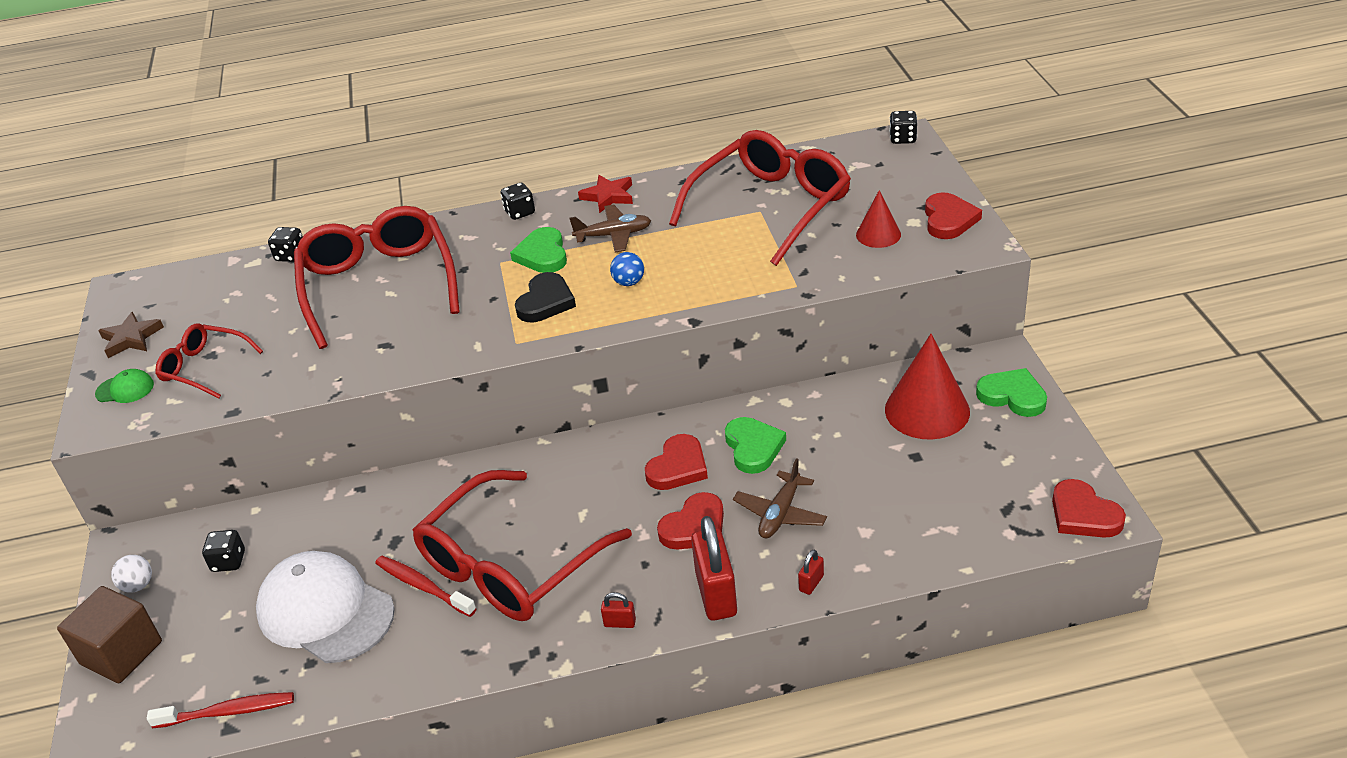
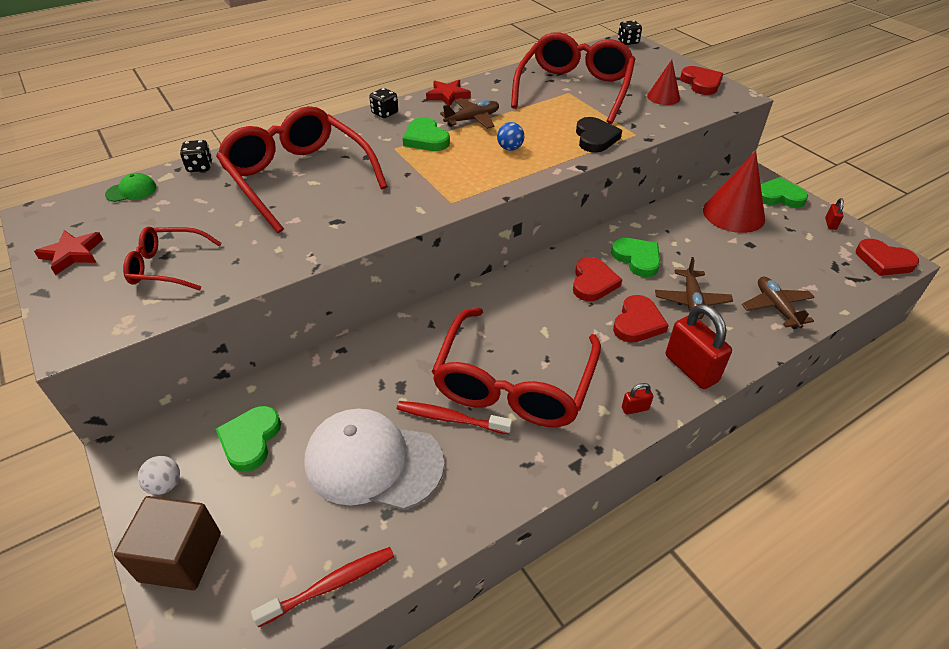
camera: 25 degrees left, 5 degrees up
green cap [95,369,154,403] -> green cap moved to [105,173,157,202]
brown star [98,312,164,358] -> red star [34,230,103,275]
black dice [202,530,245,572] -> green heart [216,406,281,472]
black heart [515,272,576,322] -> black heart moved to [576,117,622,153]
red padlock [798,550,824,595] -> red padlock moved to [825,198,844,230]
none -> brown plane [742,277,815,329]

